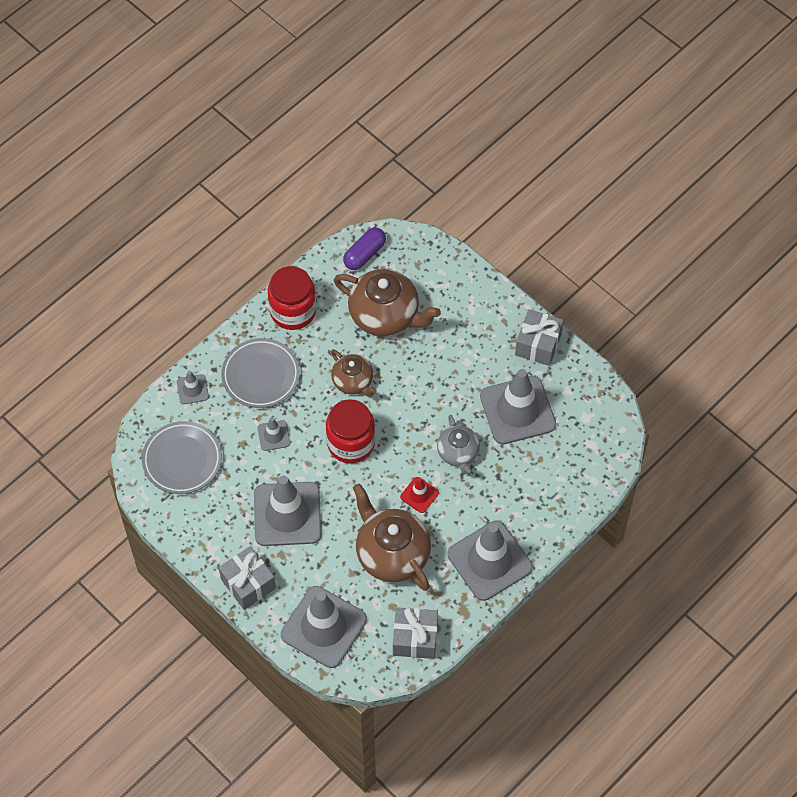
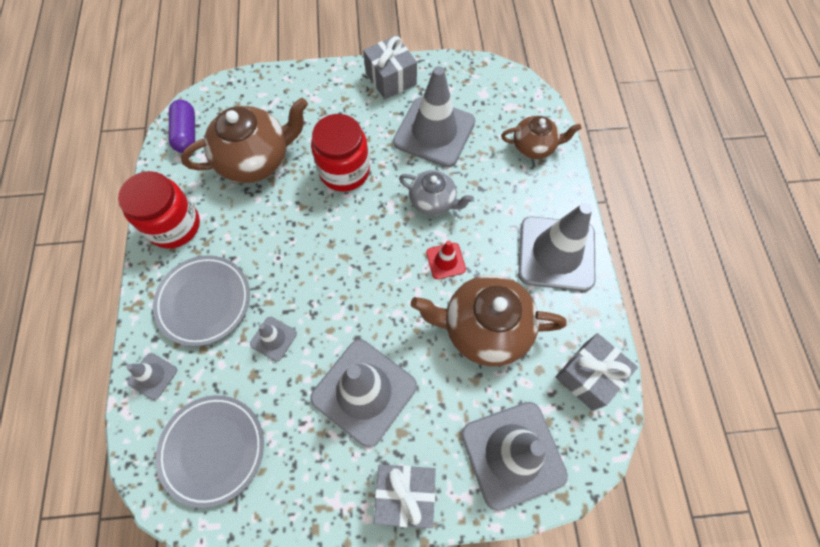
camera: 50 degrees left, 5 degrees up
red jar [326,399,375,464] -> red jar moved to [311,114,370,192]
brown teapot [331,349,377,397] -> brown teapot moved to [501,115,582,159]

